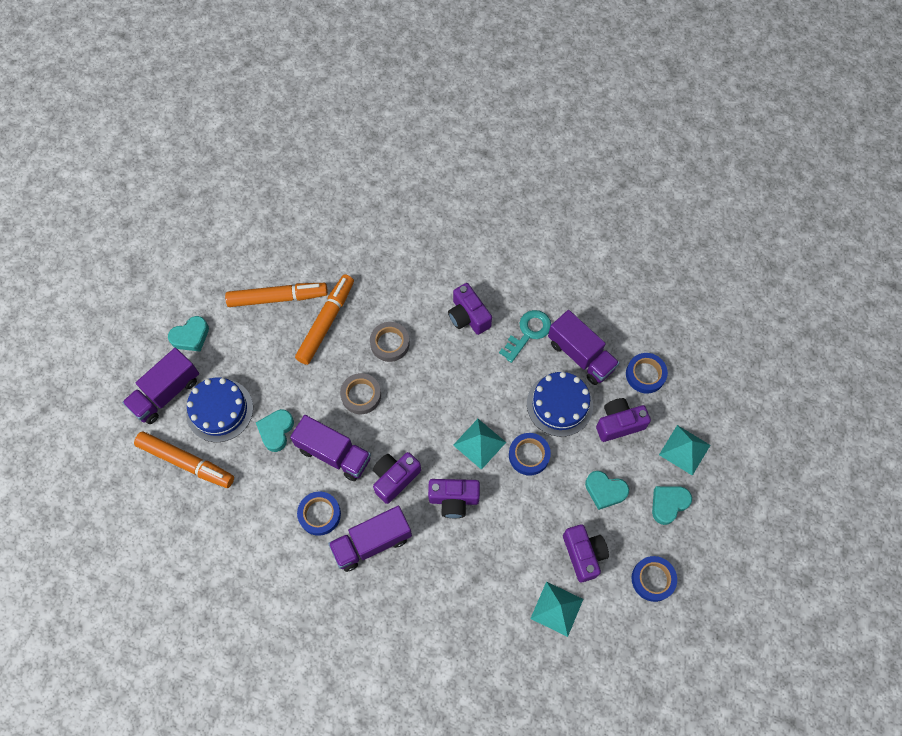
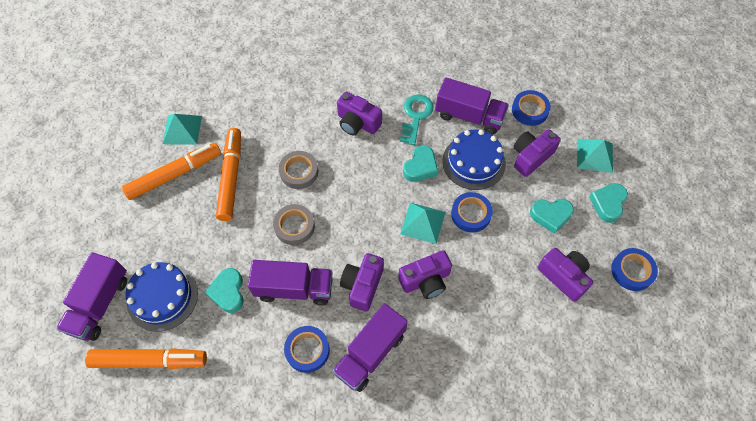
camera: 25 degrees left, 5 degrees down
turquoise heart [168,316,209,352] -> turquoise heart moved to [403,145,438,182]
turquoise pyramid [530,581,583,637] -> turquoise pyramid moved to [163,114,202,145]

